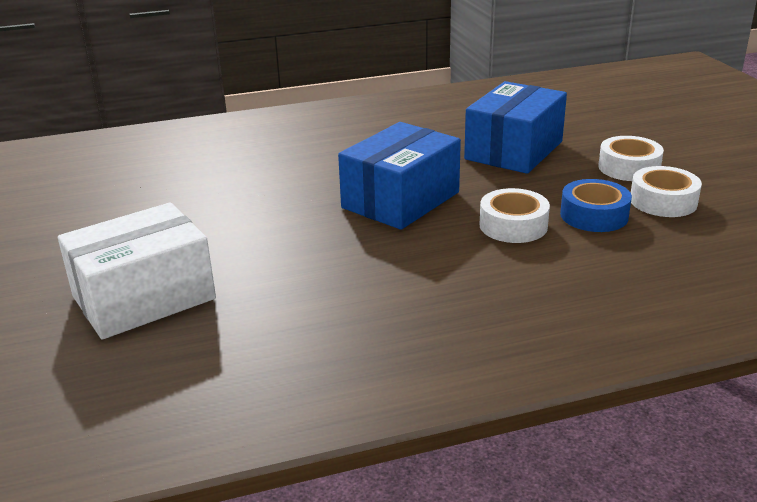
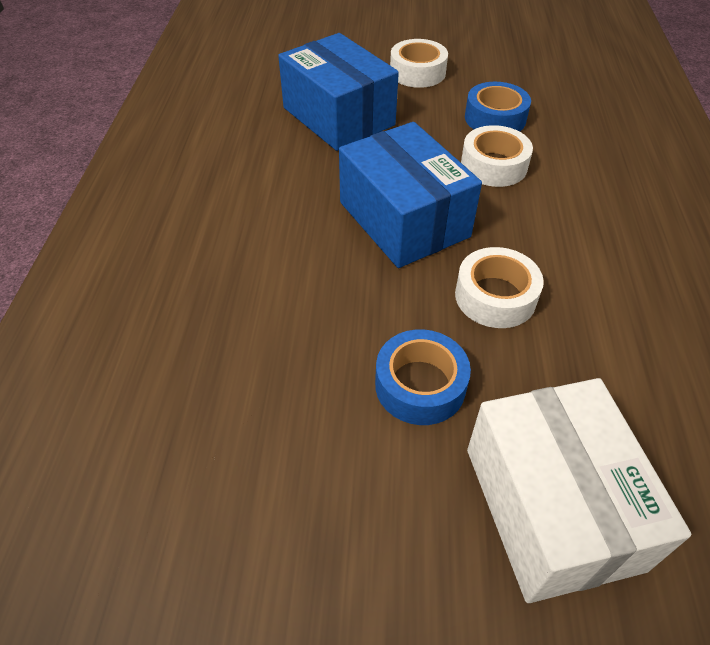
camera: 70 degrees left, 20 degrees up
white tape [631,166,702,217] -> white tape moved to [455,247,544,328]
none -> blue tape [375,329,471,425]

